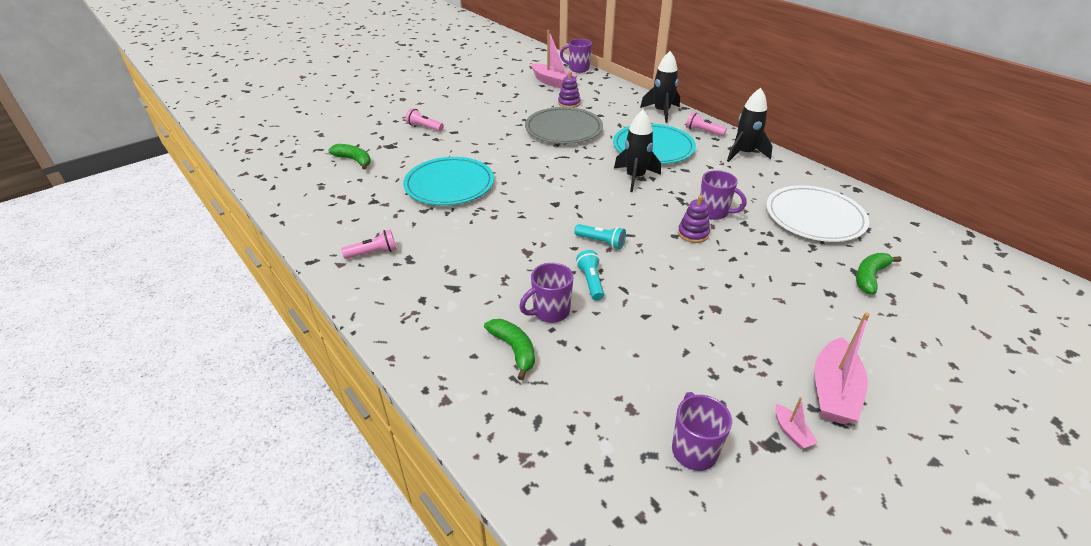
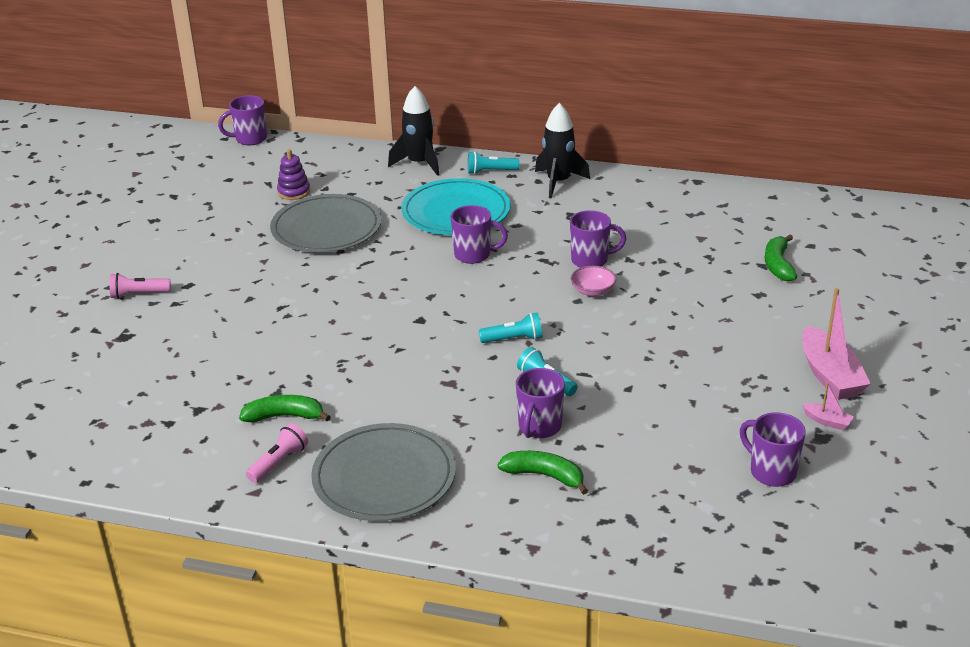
camera: 35 degrees left, 5 degrees down
green banana [328,144,371,170] -> green banana moved to [239,395,331,422]
turquoise plate [403,157,494,205] -> none
pink boat [531,30,577,88] -> none
black rocket [614,110,661,192] -> purple mug [451,205,508,264]
purple stacking toy [678,195,710,243] -> pink bowl [571,266,616,296]
pink flashlight [686,112,727,136] -> turquoise flashlight [467,152,519,174]
white plate [766,185,869,242] -> none
none -> grey plate [311,423,456,521]

